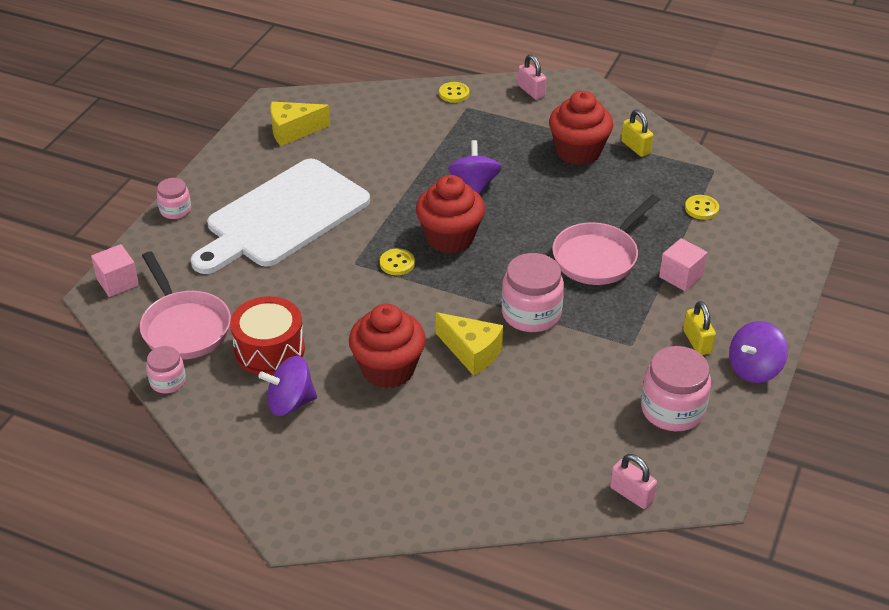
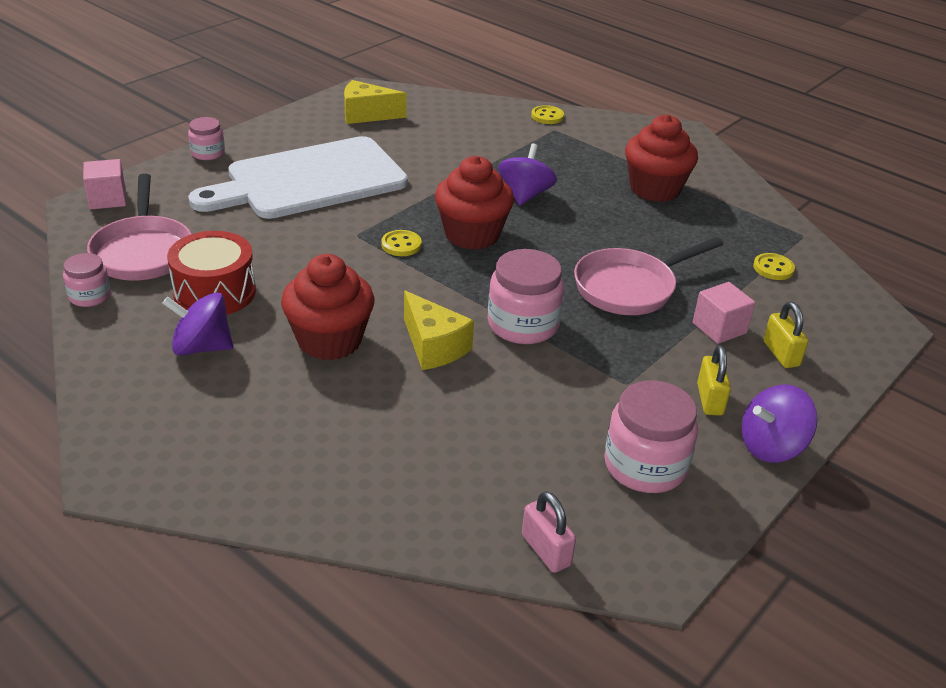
camera: 15 degrees right, 5 degrees down
pink padlock [518,54,547,100] -> none
yellow padlock [621,110,653,157] -> yellow padlock moved to [763,302,808,368]

